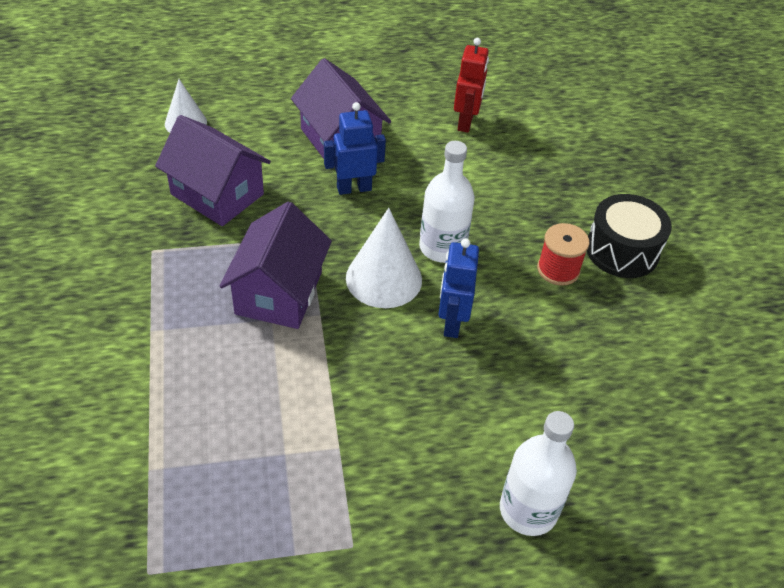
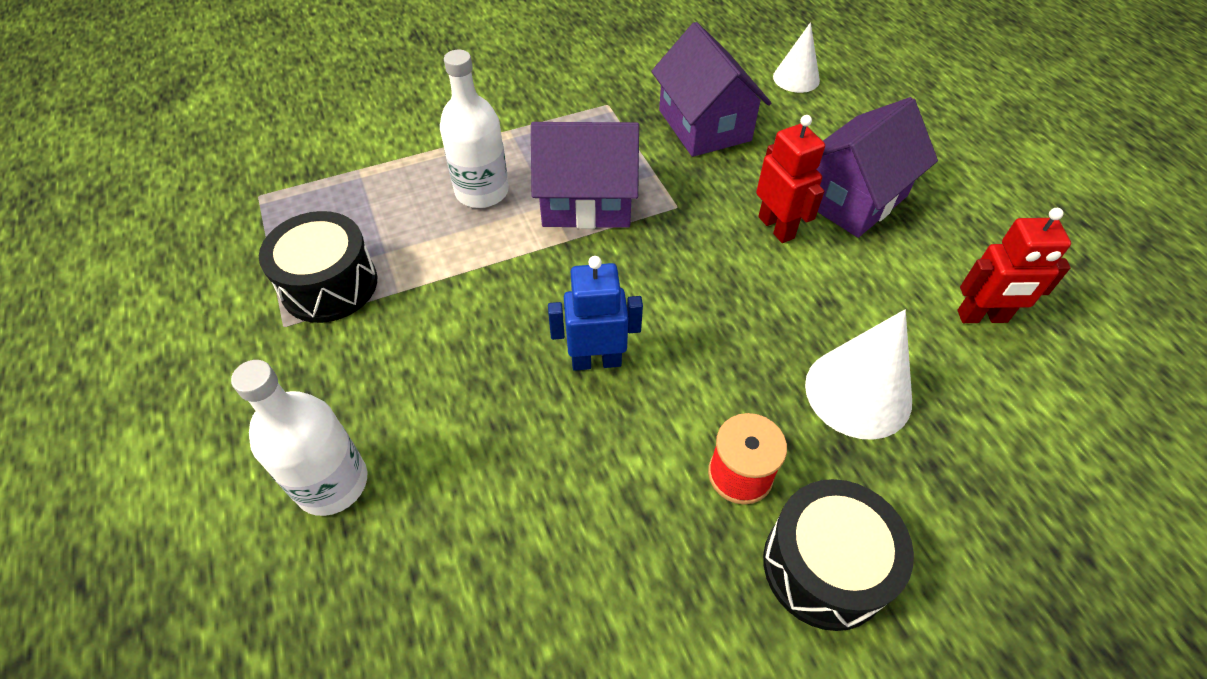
camera: 80 degrees right, 5 degrees up
purple house [155,115,271,226] -> purple house turned 45 degrees counterclockwise [651,22,771,157]
blue robot [324,102,386,195] -> red robot [756,115,825,243]
white cone [346,208,422,308] -> white cone moved to [805,310,912,440]
white bottle [419,141,475,263] -> white bottle moved to [440,50,509,208]
none -> black drum [259,211,377,323]

